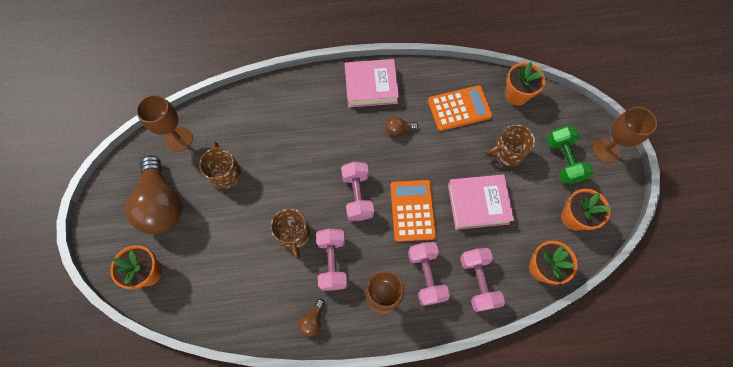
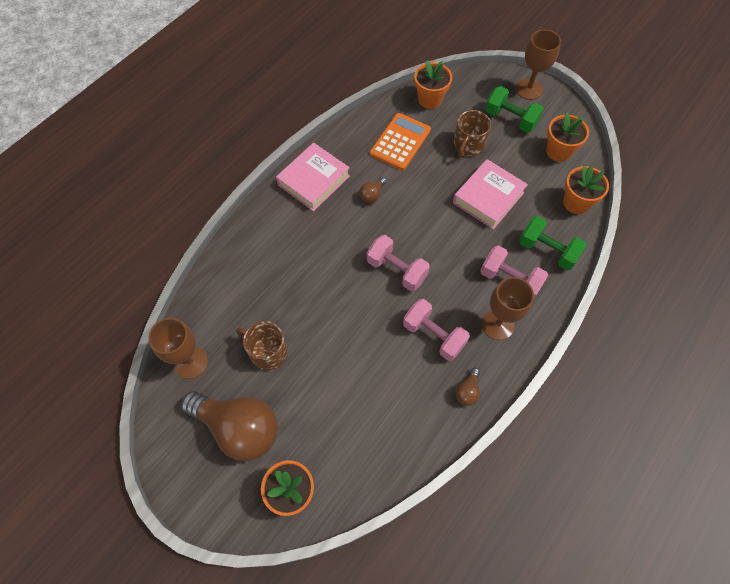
camera: 45 degrees left, 5 degrees down
brown mug [270,208,310,260] -> none
brown light bulb [298,299,325,337] -> brown light bulb turned 45 degrees clockwise [455,368,480,406]
orange calculator [390,180,437,242] -> none
pink dumbbell [460,248,505,312] -> green dumbbell [519,216,586,270]

